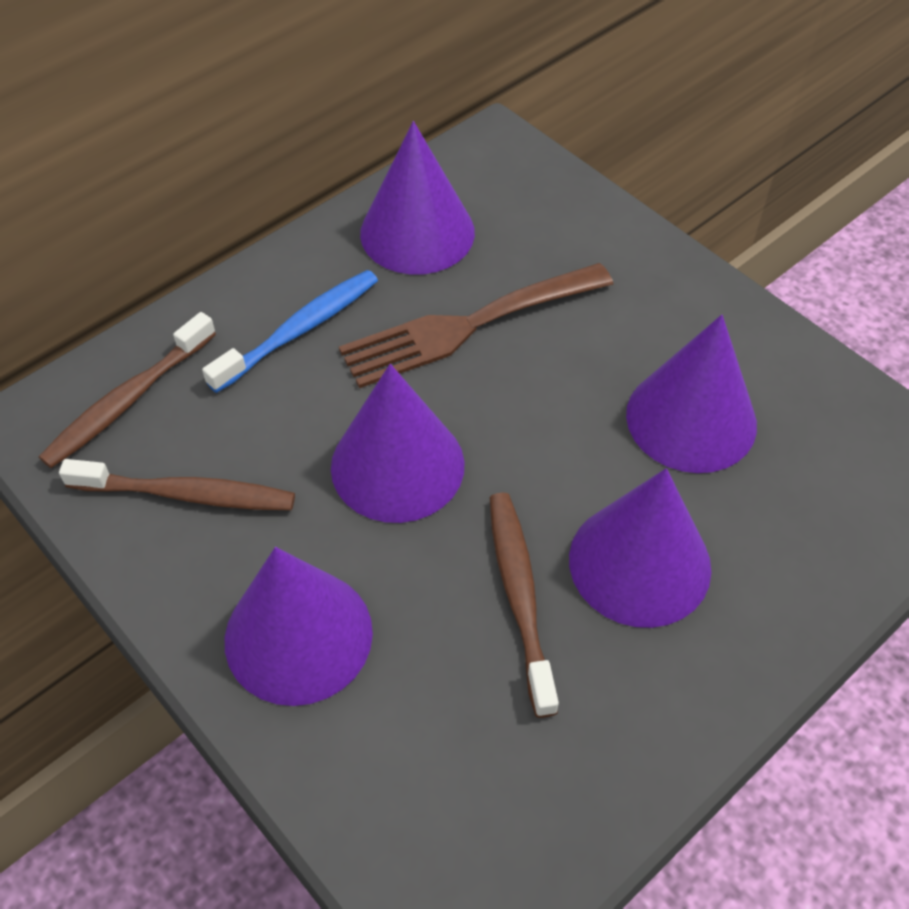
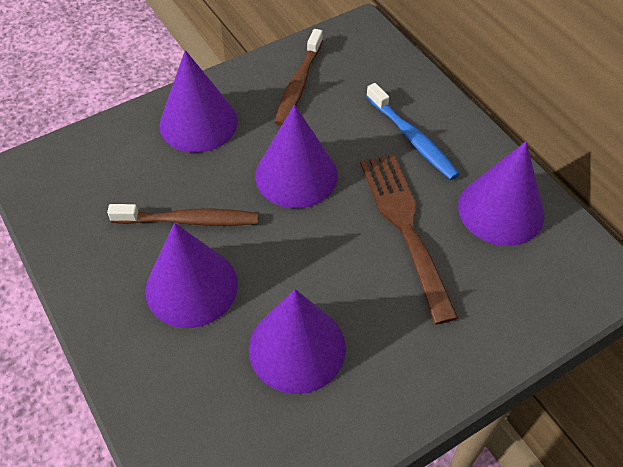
camera: 100 degrees right, 0 degrees up
brown toothbrush [39,312,216,468] -> none

